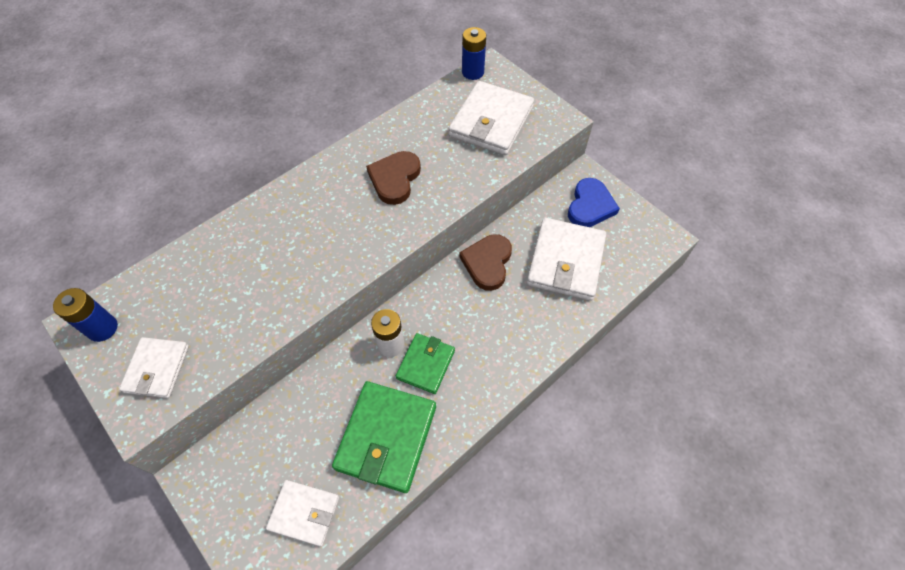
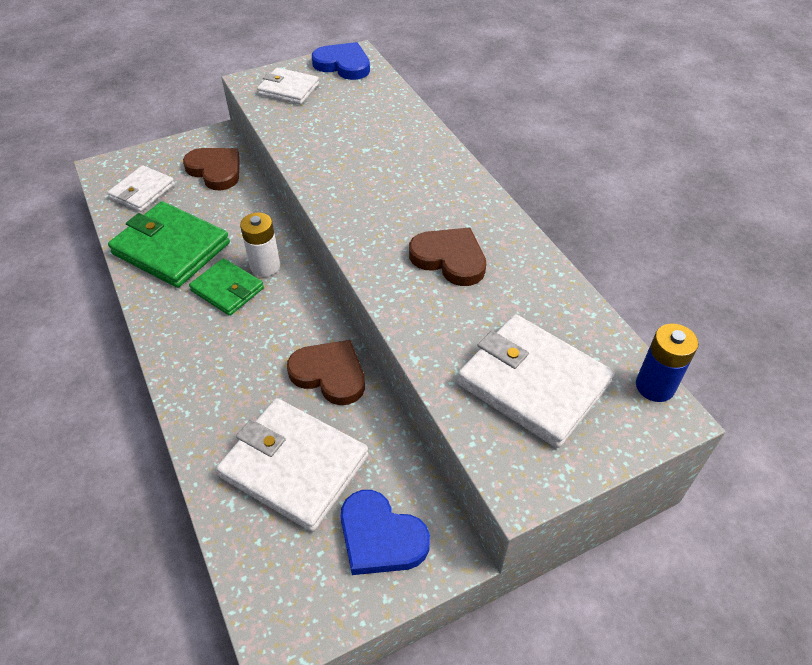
camera: 105 degrees right, 10 degrees down
blue battery [53,288,118,342] -> blue heart [312,42,370,80]
none -> brown heart [183,148,240,190]

